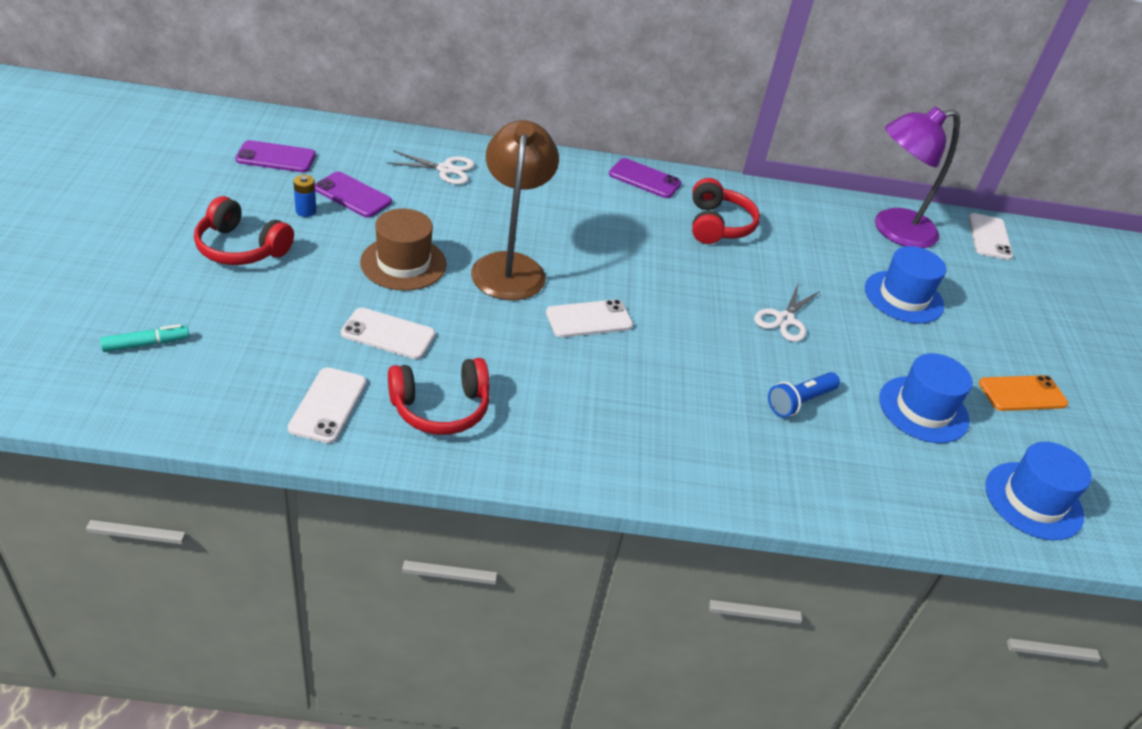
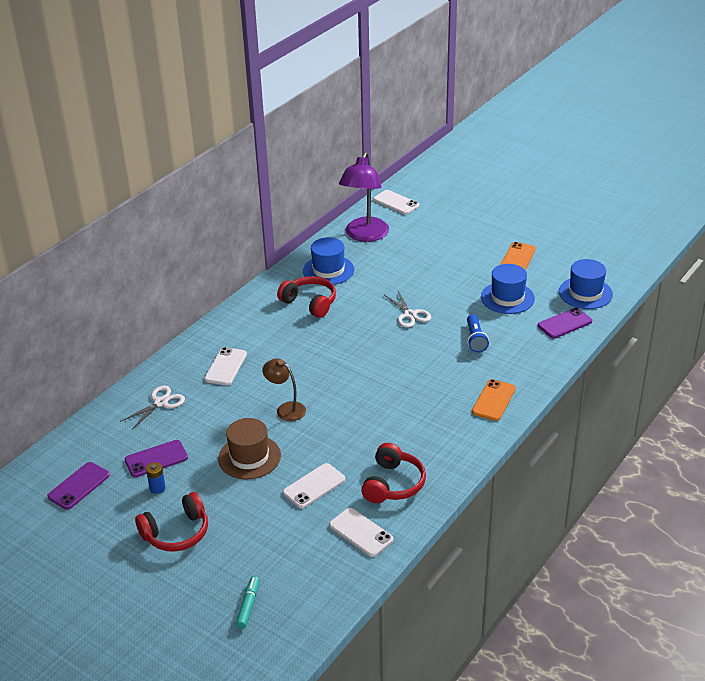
camera: 50 degrees left, 5 degrees down
brown lamp [471,120,559,300] -> brown lamp [262,358,306,421], size x0.55
white phone [546,299,633,338] -> white phone moved to [204,347,247,385]
purple phone [609,158,682,198] -> purple phone moved to [538,308,592,338]
blue hat [865,246,946,324] -> blue hat moved to [303,237,354,285]
none -> orange phone [472,379,516,421]

